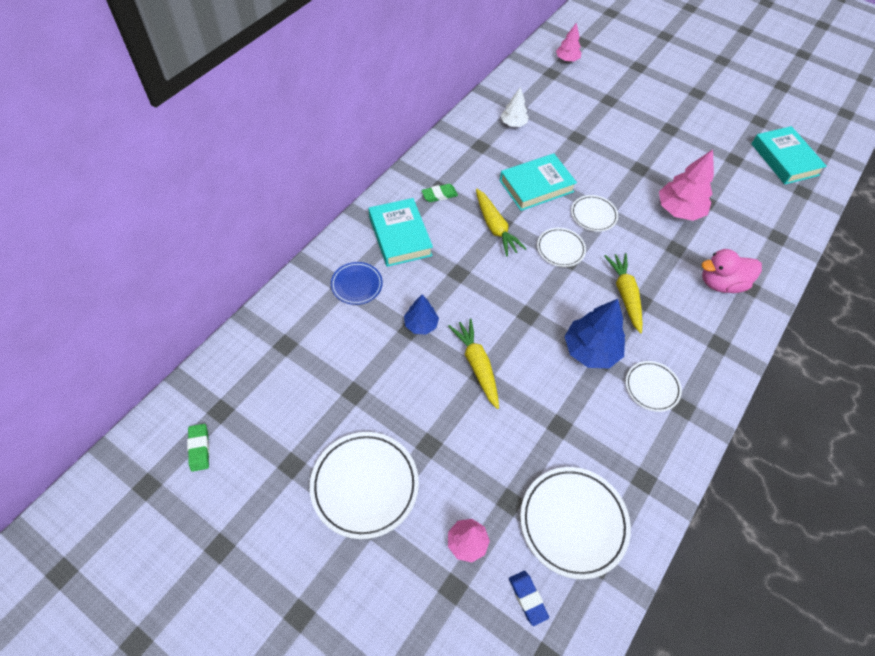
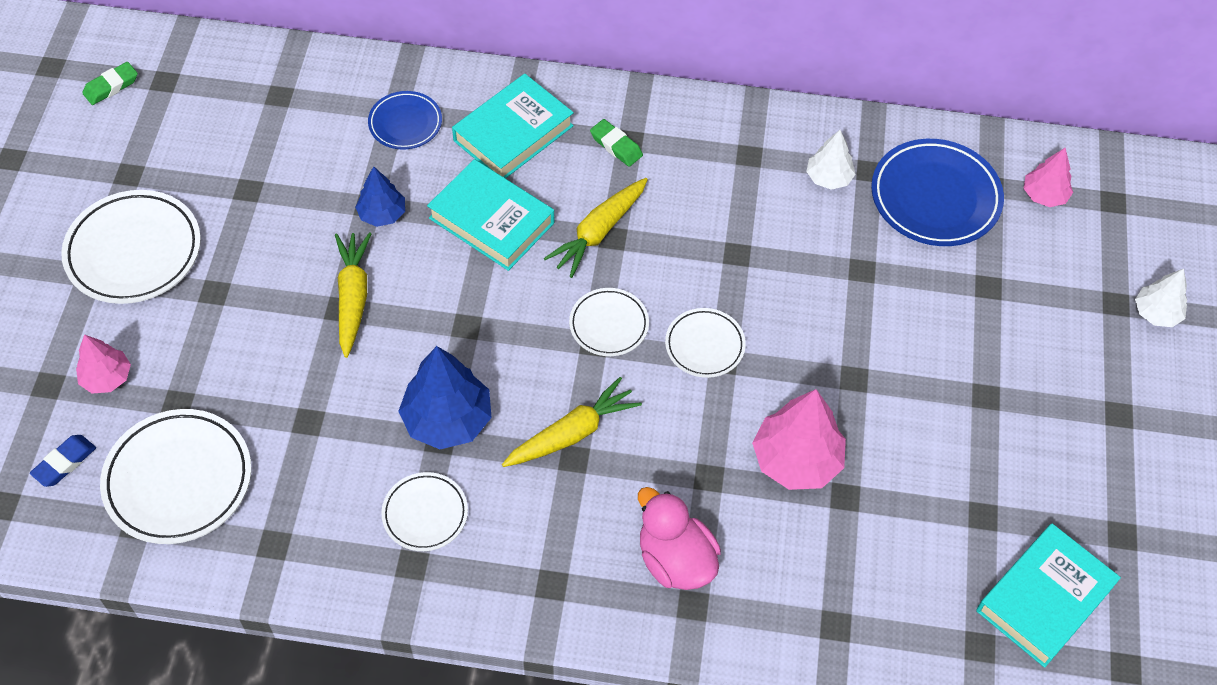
camera: 65 degrees right, 0 degrees up
yellow carrot [448,319,499,409] -> yellow carrot turned 45 degrees counterclockwise [335,232,371,358]
turquoise book [500,154,577,211] -> turquoise book moved to [427,159,554,271]
none -> blue plate [871,139,1004,246]
none -> white tree [1135,269,1187,327]

